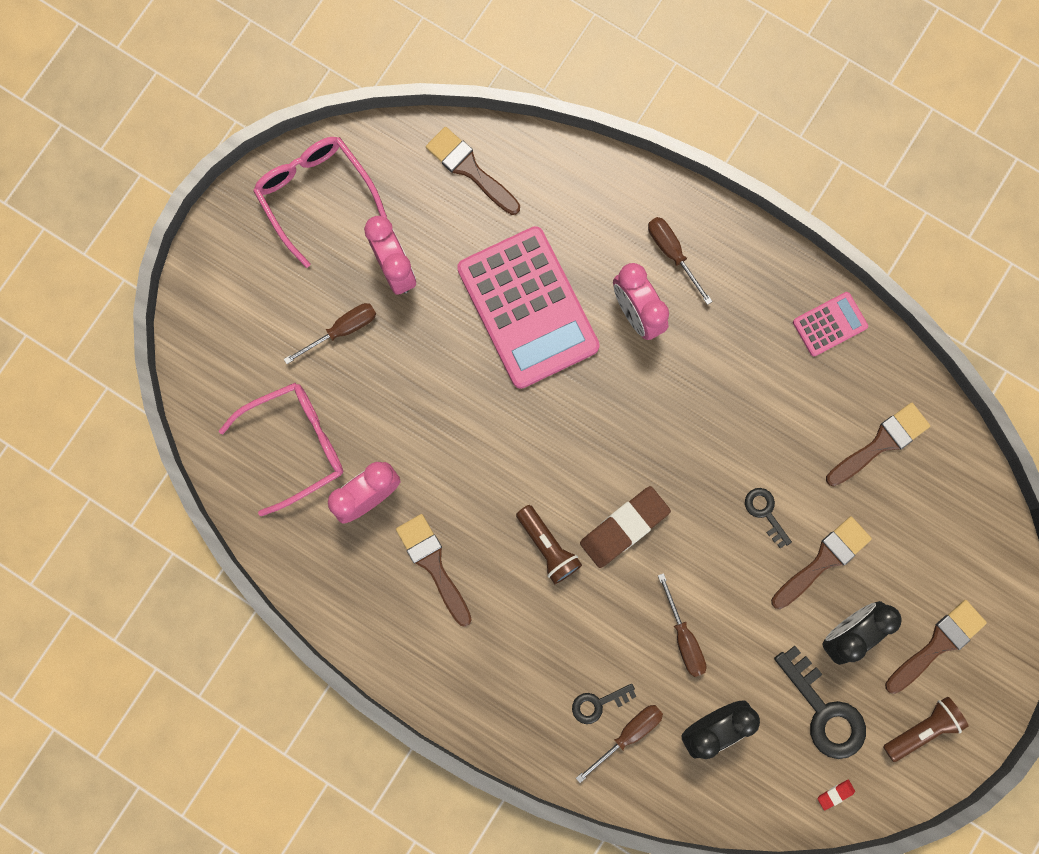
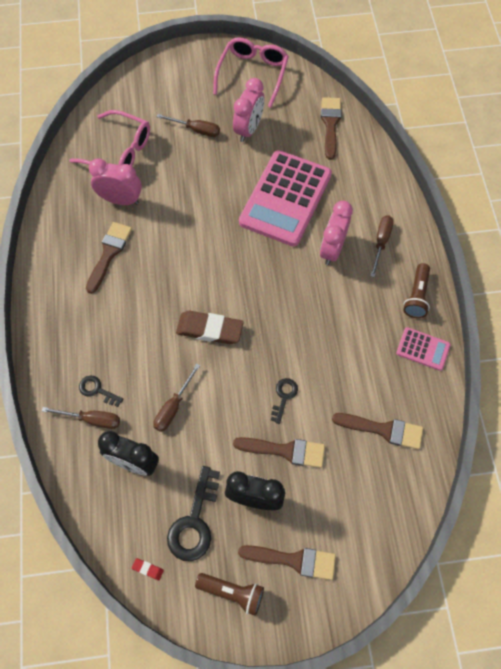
camera: 50 degrees right, 15 degrees down
brown flashlight [516,505,582,584] -> brown flashlight moved to [403,263,430,318]

